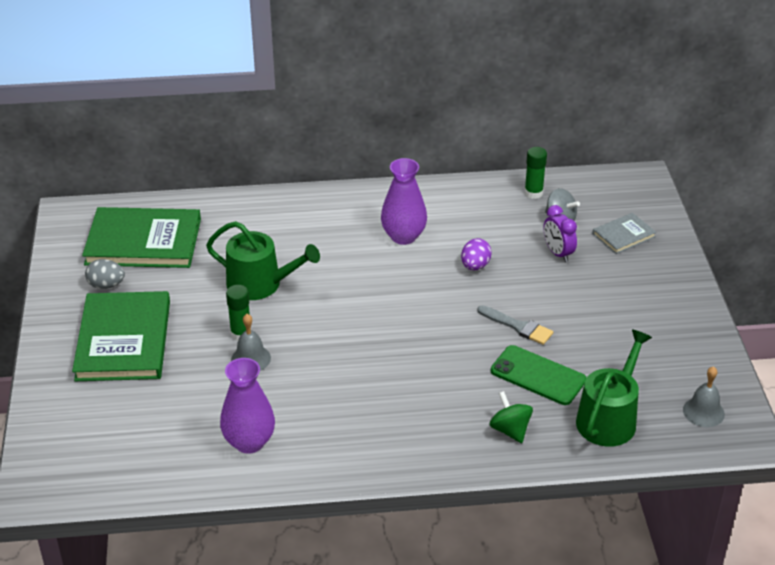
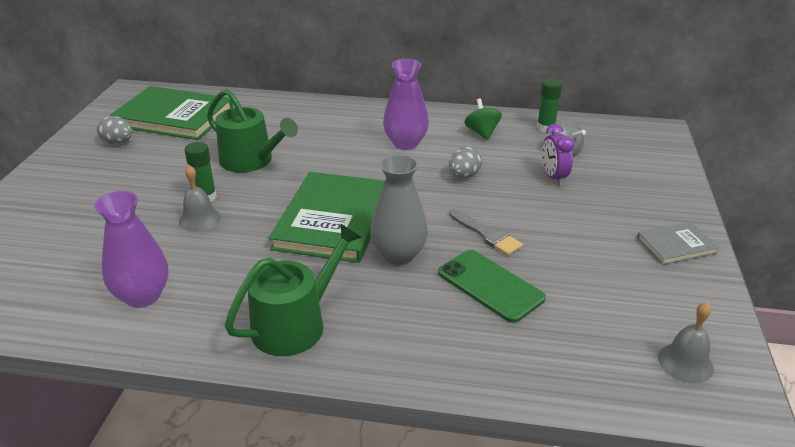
camera: 15 degrees right, 5 degrees down
green book [72,291,170,381] -> green book moved to [269,172,385,263]
purple egg [461,238,492,271] -> grey egg [449,147,482,178]
green spinning top [490,391,533,443] -> green spinning top moved to [464,98,502,140]
green watering can [576,330,652,447] -> green watering can moved to [225,223,362,356]
grey book [592,213,656,254] -> grey book moved to [637,222,719,265]
none -> grey vase [370,154,428,265]

